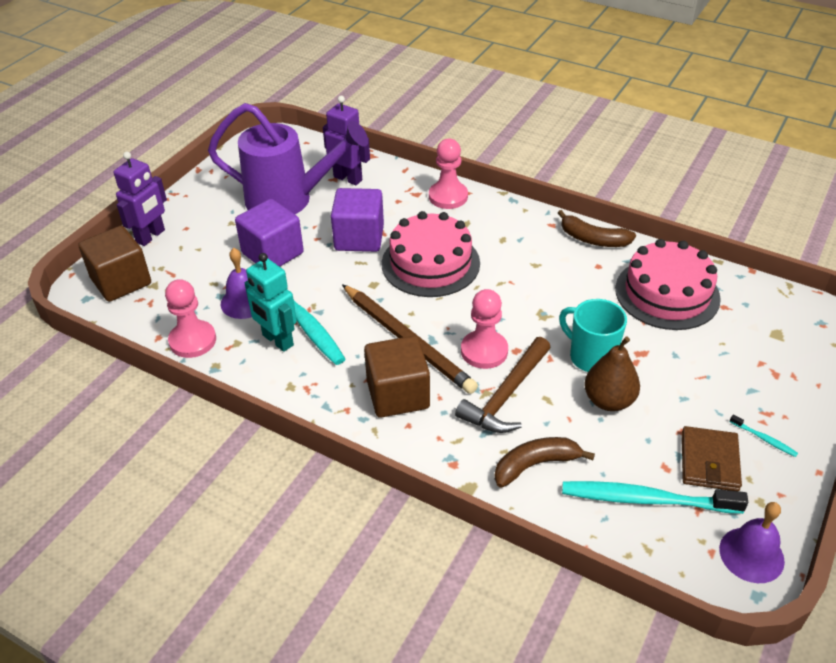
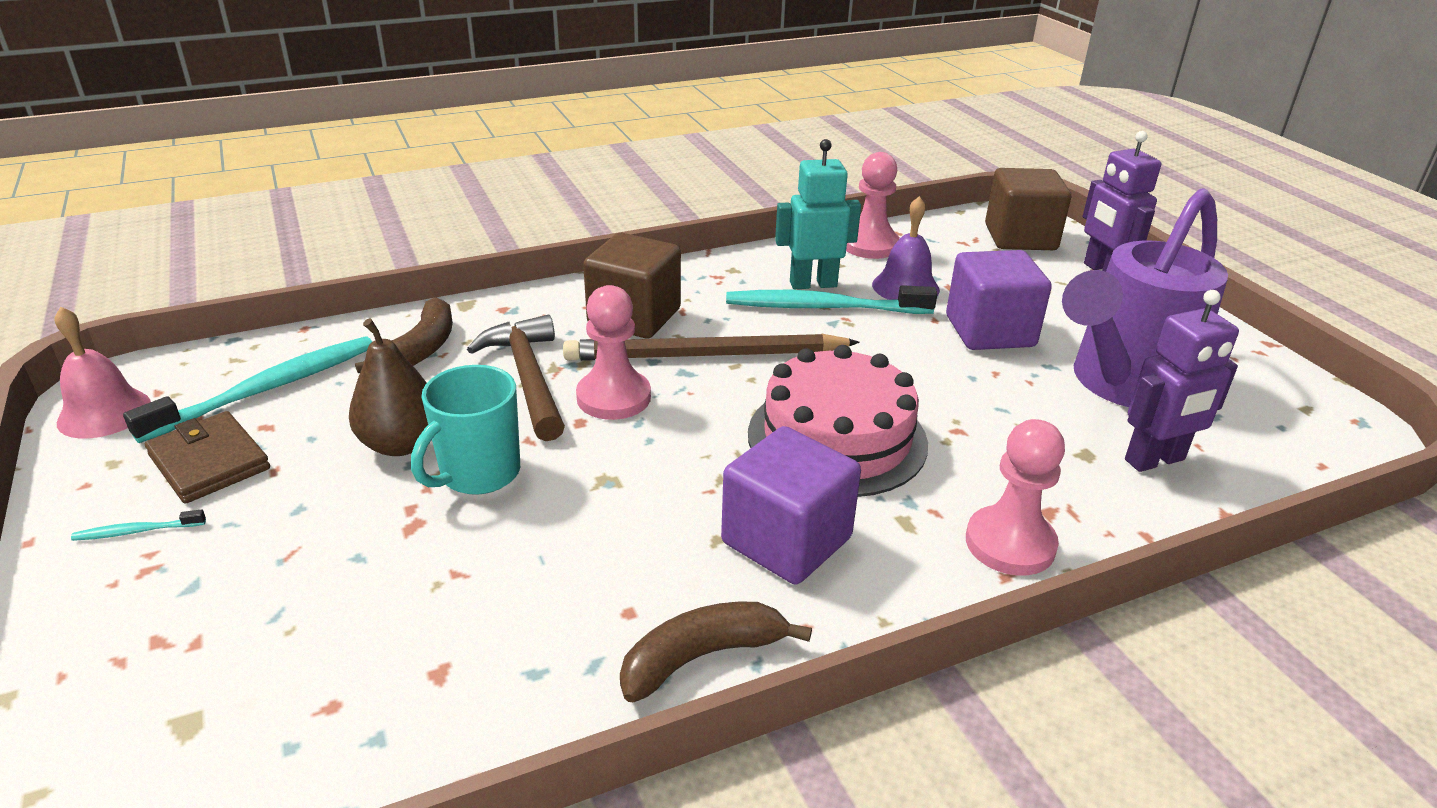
camera: 125 degrees right, 10 degrees down
purple cube [331,188,384,252] -> purple cube moved to [721,426,861,585]
turquoise mug [559,299,627,372] -> turquoise mug turned 135 degrees clockwise [411,365,520,495]
pink cake [615,239,721,330] -> none
purple bell [719,502,785,583] -> pink bell [55,307,151,439]

